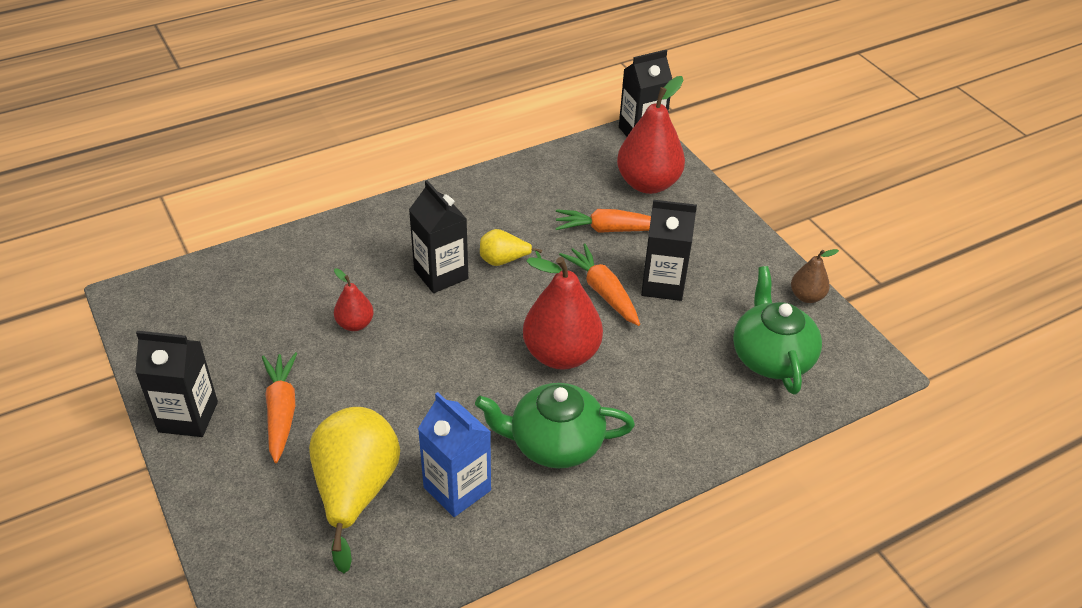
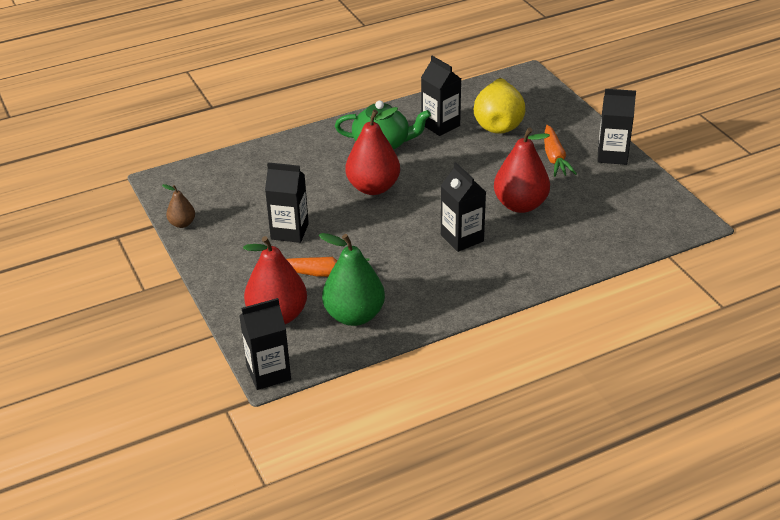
camera: 175 degrees left, 5 degrees down
red pear [334,268,374,331] -> red pear [494,127,550,213], size x1.97
blue carton [418,392,491,517] -> black carton [421,56,461,136]
yellow pear [480,229,542,266] -> none
orange carrot [559,243,640,326] -> none
green teapot [733,266,822,395] -> none
none -> green pear [319,233,385,326]

